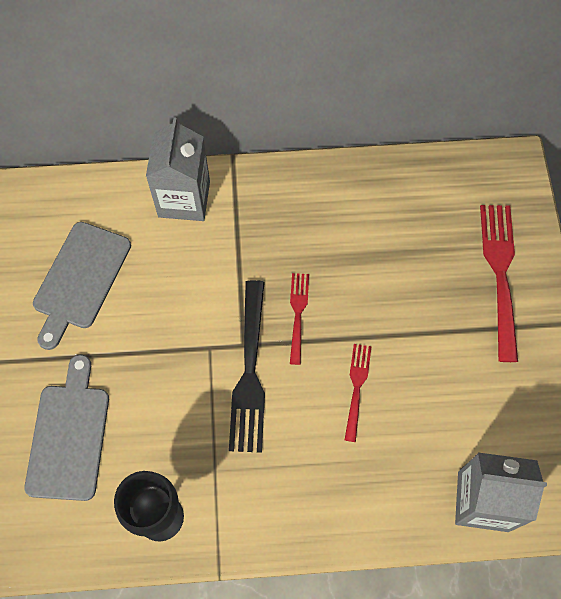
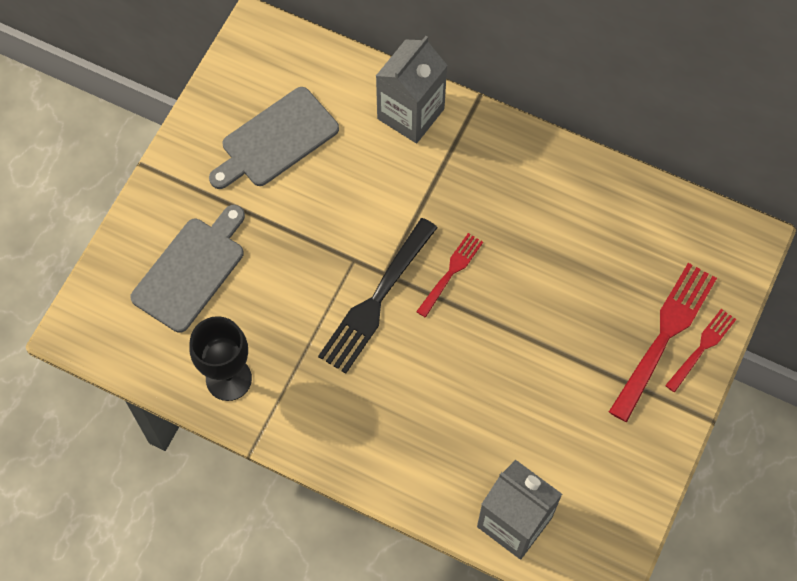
camera: 30 degrees right, 0 degrees up
red fork [345,344,372,442] -> red fork moved to [665,309,736,392]

